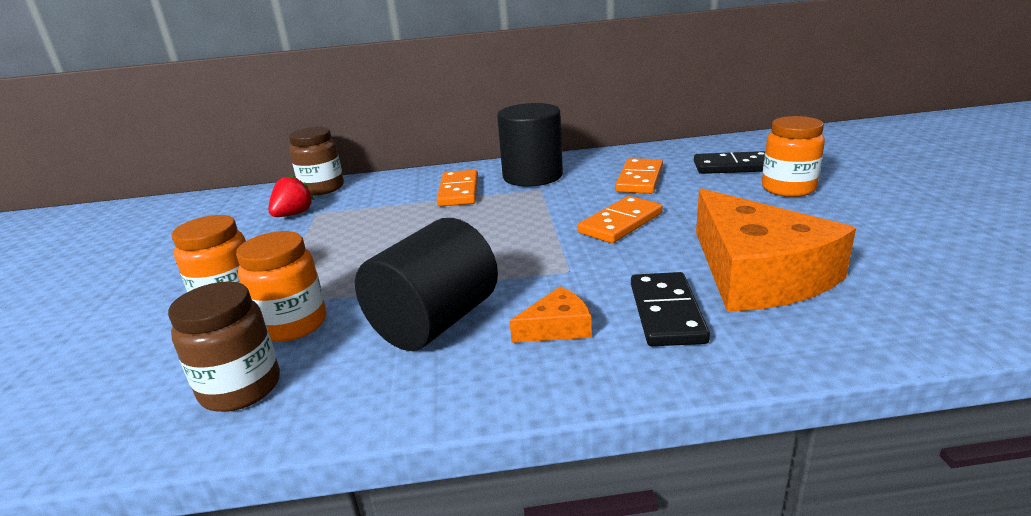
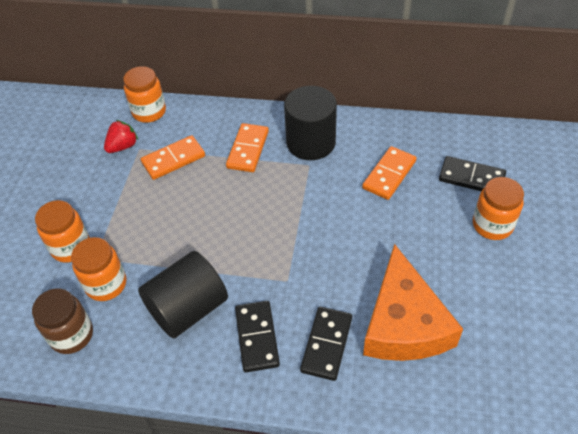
camera: 15 degrees right, 25 degrees up
brown jar [289,127,344,195] -> orange jar [123,66,166,123]
orange cheese [510,287,592,343] -> black domino [235,301,280,373]
orange domino [578,196,663,243] -> orange domino moved to [141,135,205,180]

